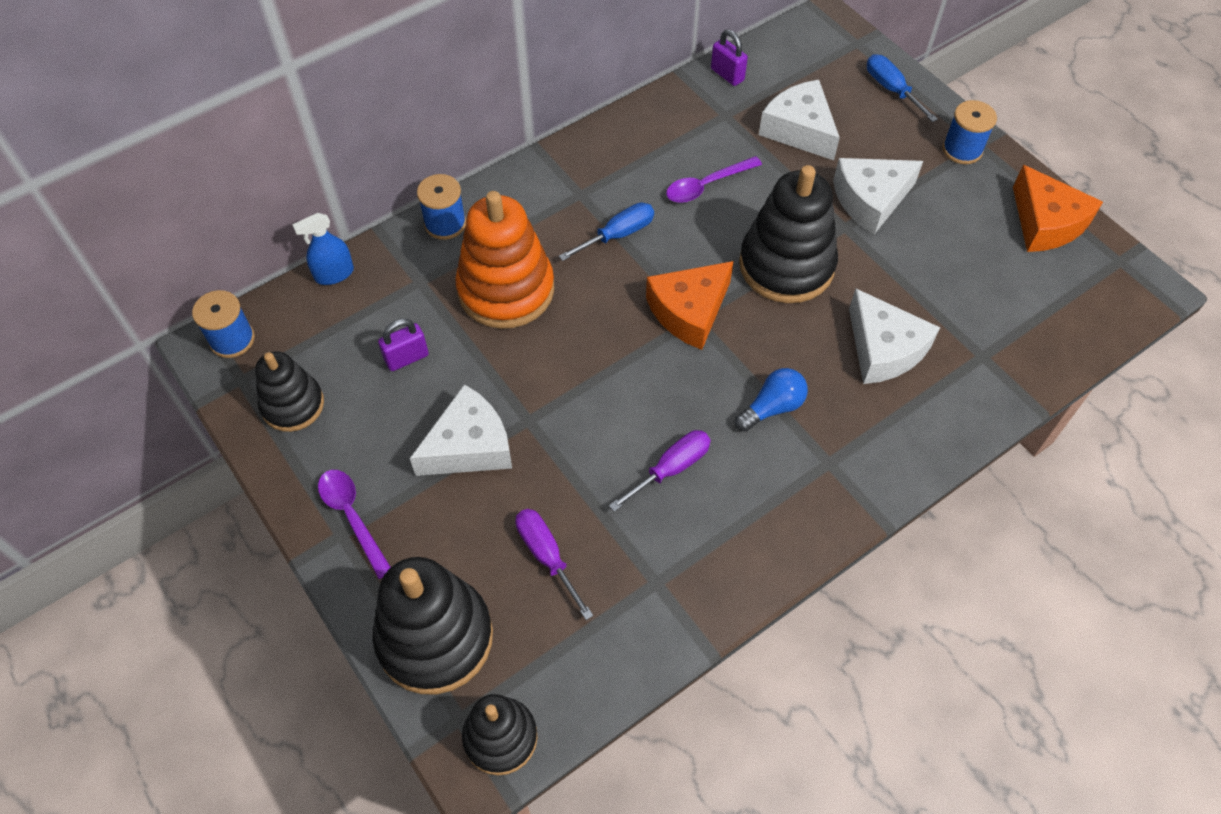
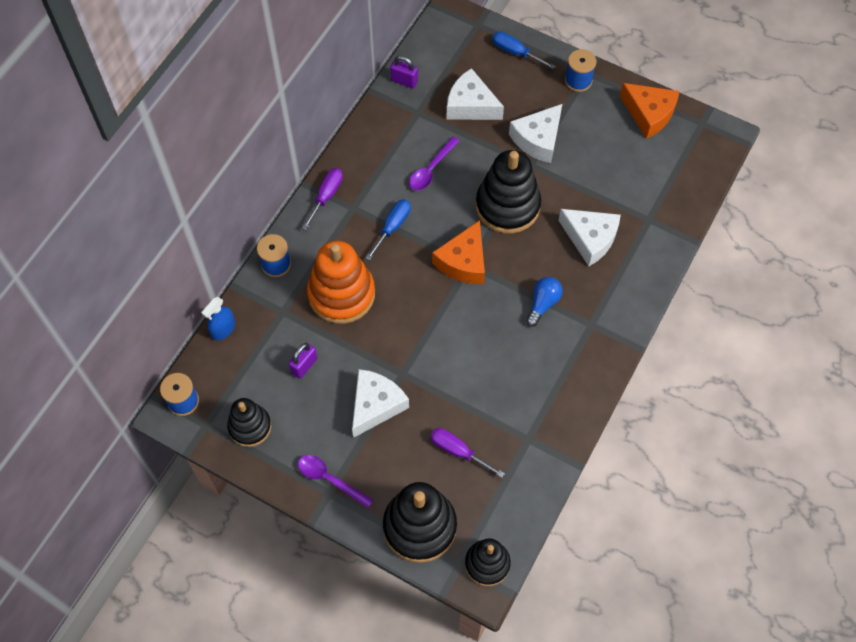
camera: 25 degrees left, 5 degrees up
purple screwdriver [609,430,711,512] -> purple screwdriver moved to [302,168,343,230]

